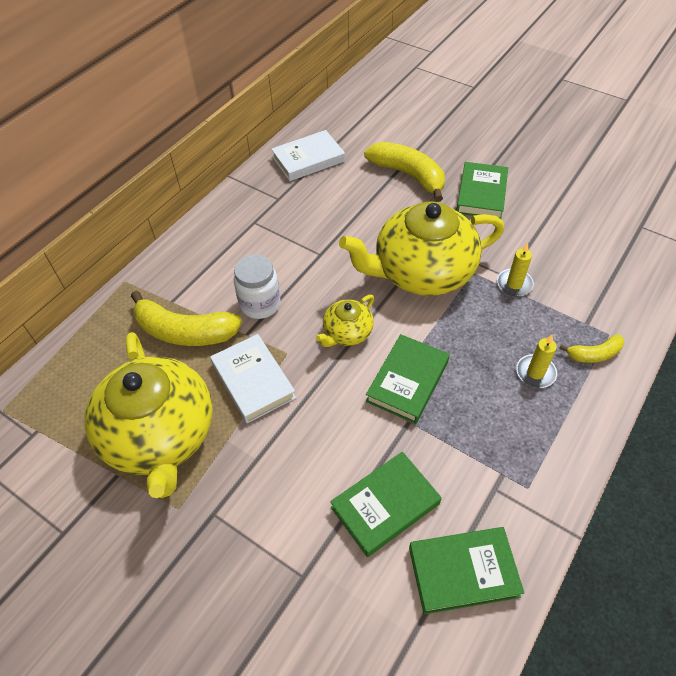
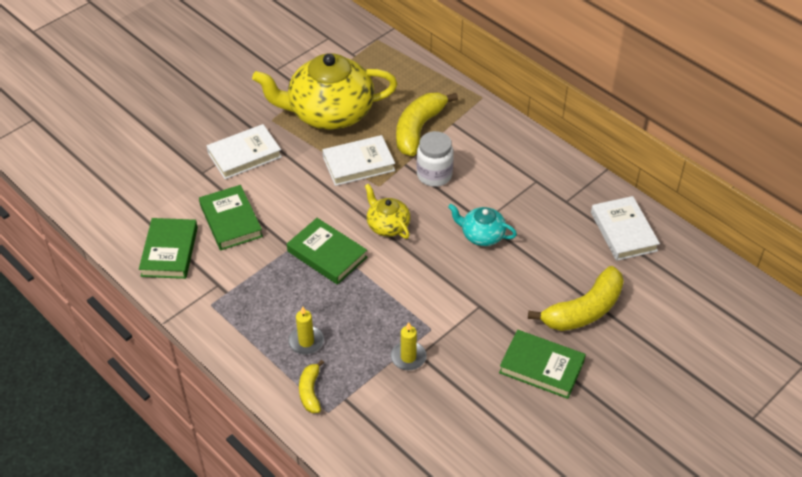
camera: 100 degrees right, 5 degrees down
yellow teapot [339,201,504,296] -> none
none -> white book [207,124,282,179]
none -> turquoise teapot [448,204,517,246]

